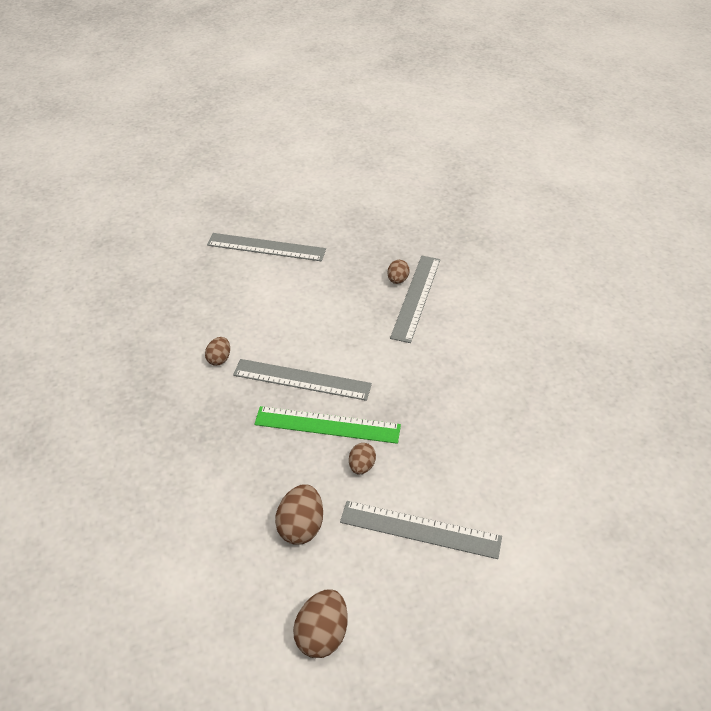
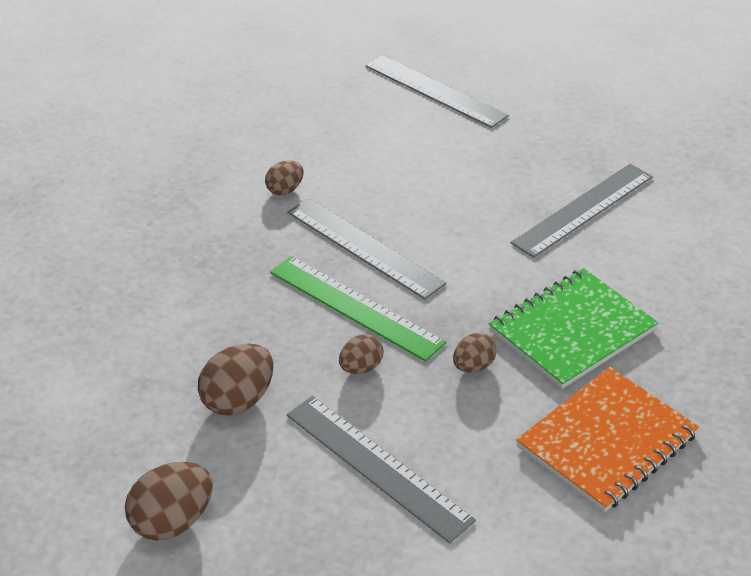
camera: 30 degrees right, 5 degrees down
brown egg [387,260,410,284] -> brown egg moved to [453,333,497,373]
none -> green notebook [489,268,659,389]
none -> orange notebook [516,367,699,512]

